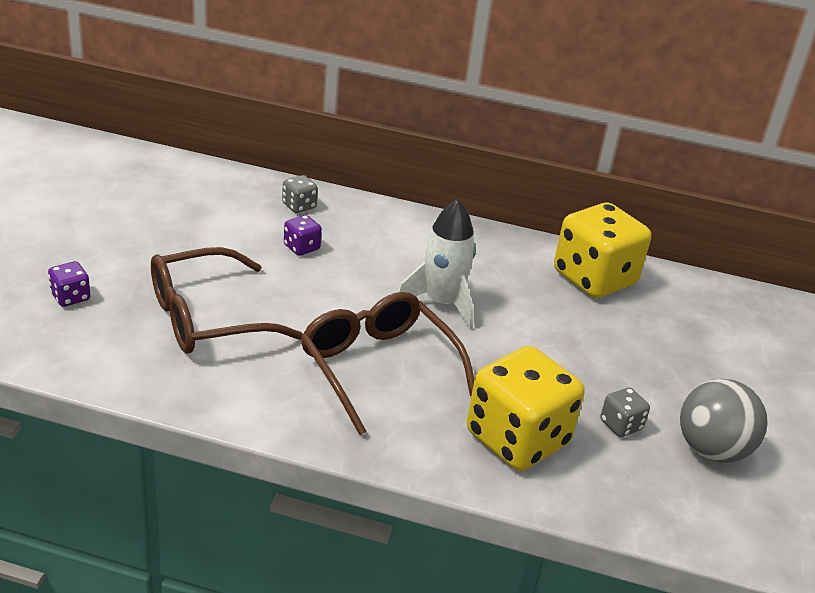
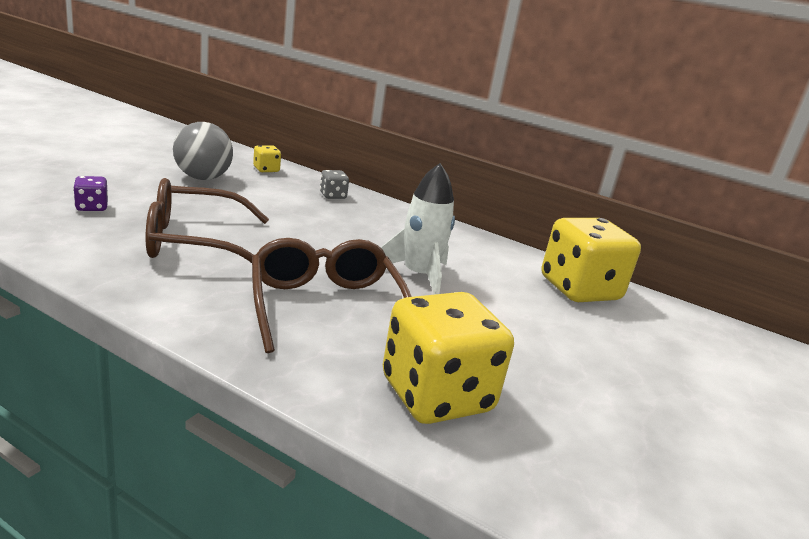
camera: 15 degrees right, 10 degrees down
purple dice [284,215,322,256] -> none
grey dice [600,387,650,437] -> none
grey ball [680,379,768,463] -> grey ball moved to [173,122,233,180]
none -> yellow dice [253,145,281,172]

